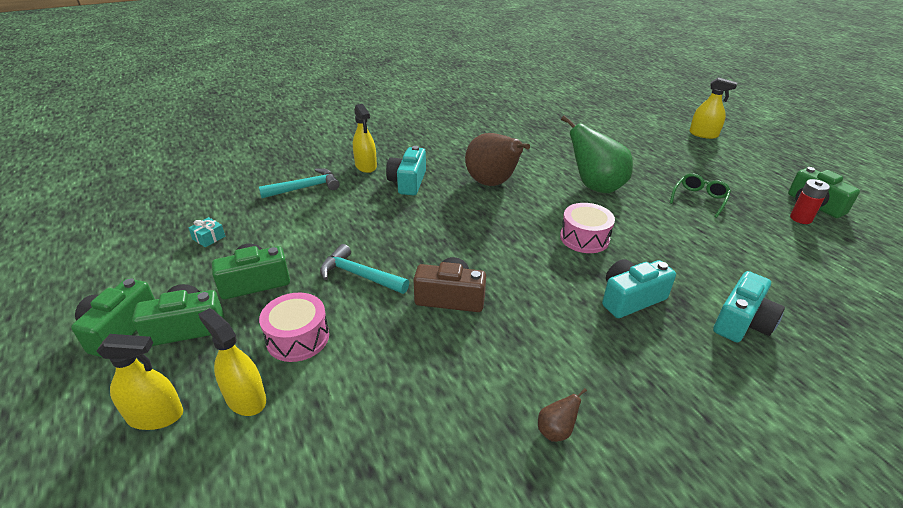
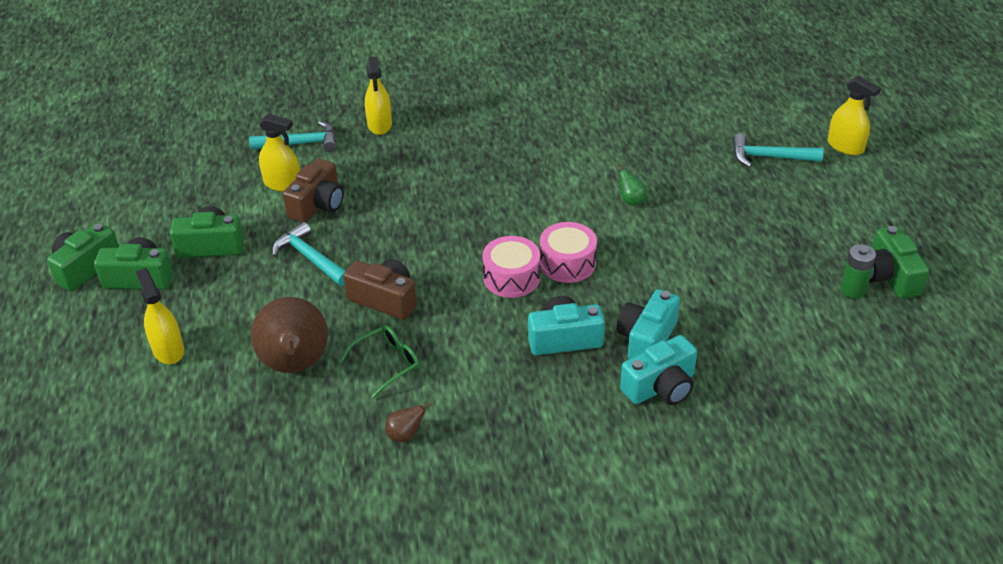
camera: 20 degrees right, 5 degrees up
yellow spray bottle [97,334,183,430] -> yellow spray bottle moved to [259,114,300,192]
turquoise gift [189,217,225,247] -> none
pink drum [259,293,329,362] -> pink drum moved to [482,236,540,298]
turquoise camera [386,146,426,195] -> turquoise camera moved to [617,289,680,359]
brown pear [465,133,530,186] -> brown pear moved to [251,297,328,373]
green pear [561,116,633,193] -> green pear [617,164,647,206], size x0.41
green glasses [670,173,731,218] -> green glasses moved to [339,325,419,399]
red battery [790,179,830,224] -> green battery [840,244,876,298]
none -> brown camera [283,158,344,222]
none -> turquoise hammer [732,133,823,167]

